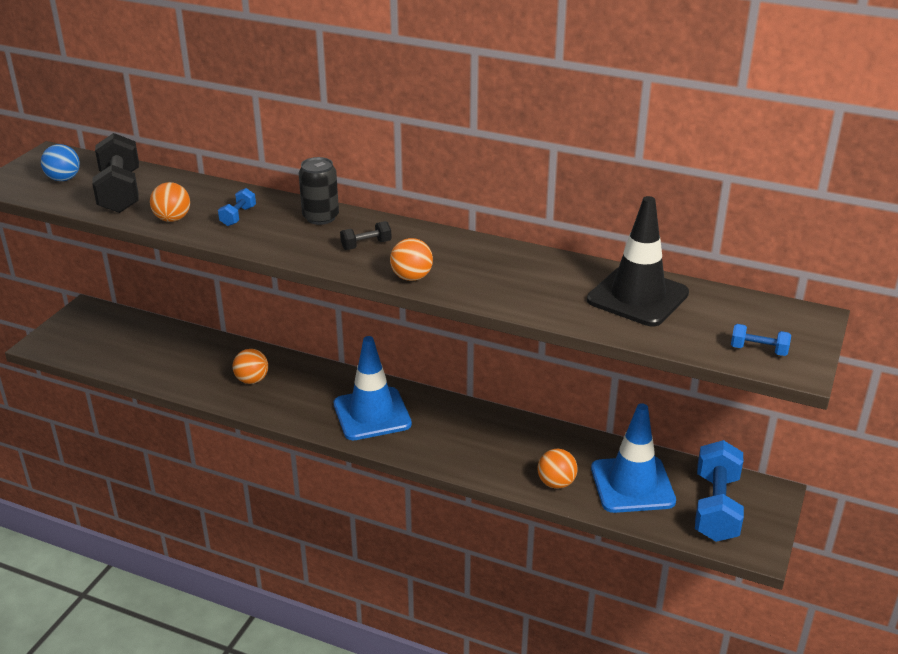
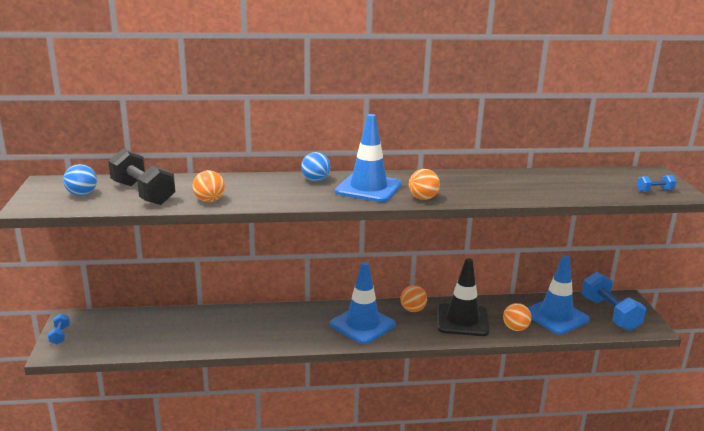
camera: 30 degrees left, 10 degrees down
blue dumbbell [218,188,256,226] -> blue dumbbell moved to [48,314,70,344]
orange ball [233,349,268,384] -> orange ball moved to [400,285,427,312]
black can [299,157,339,225] -> blue ball [301,152,331,182]
black dumbbell [340,221,392,250] -> blue traffic cone [335,114,402,202]
black traffic cone [587,196,689,326] -> black traffic cone moved to [437,258,489,336]

